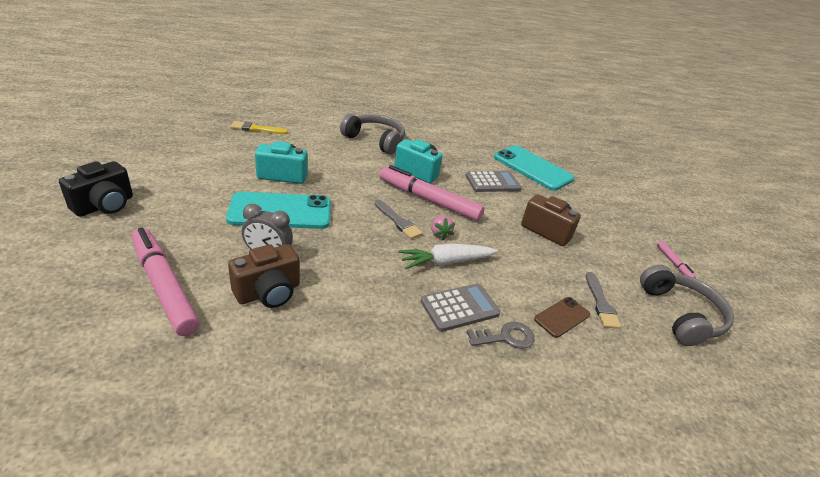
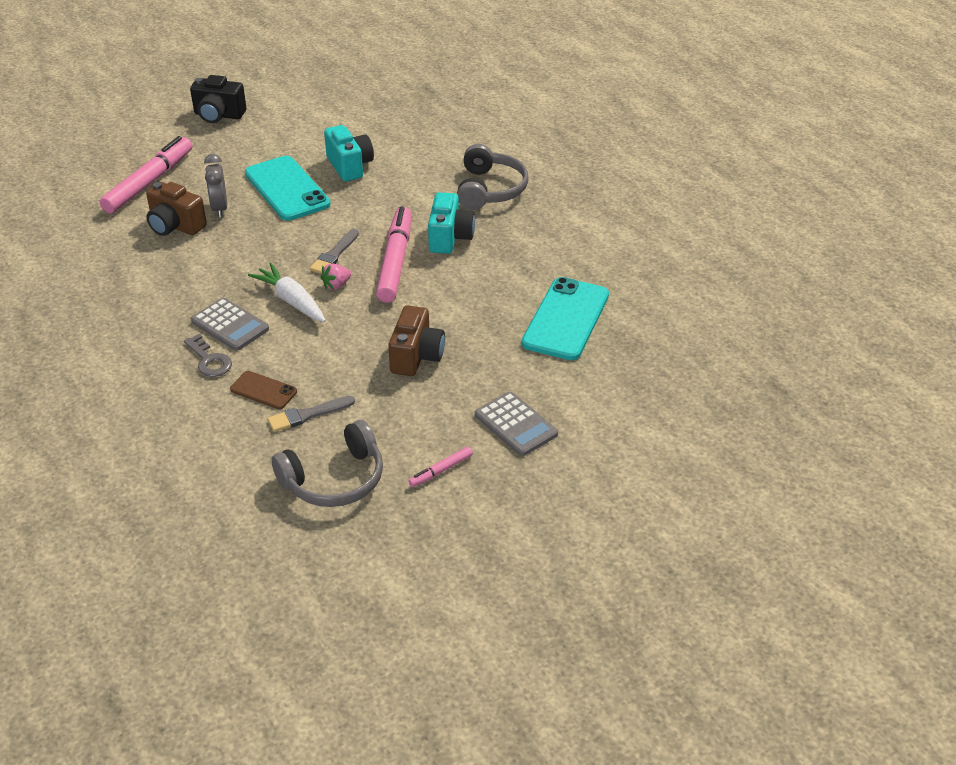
camera: 70 degrees right, 5 degrees up
yellow brush [230,121,288,134] -> none
grey calculator [465,171,522,192] -> grey calculator moved to [475,392,558,456]

